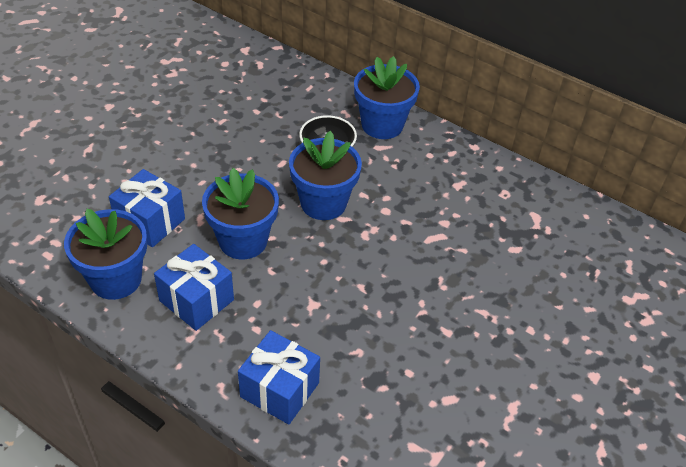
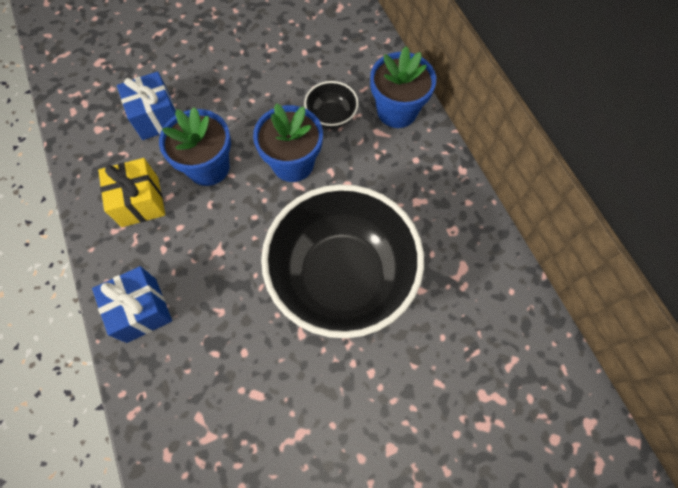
camera: 35 degrees right, 20 degrees up
blue flower pot [64,209,147,300] -> none
blue gift [154,244,234,331] -> yellow gift [98,158,165,227]
none -> black bowl [261,184,424,338]

